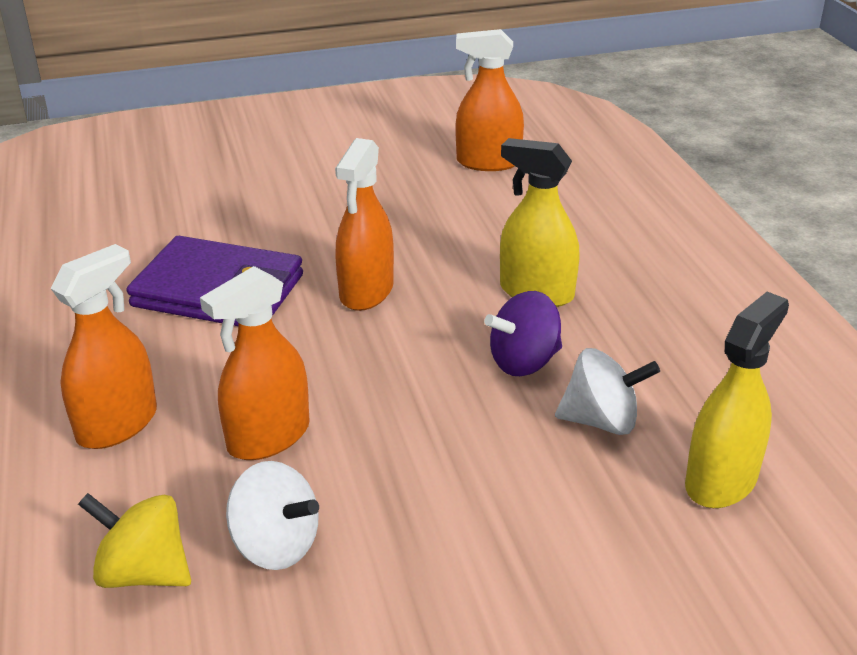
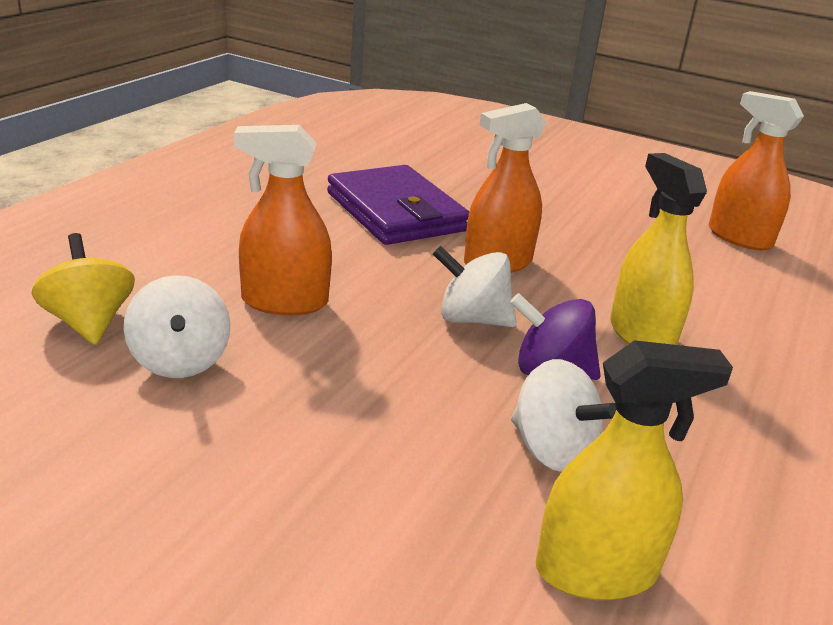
camera: 40 degrees right, 5 degrees down
orange spray bottle [51,244,157,449] -> none
none -> white spinning top [433,246,517,327]

